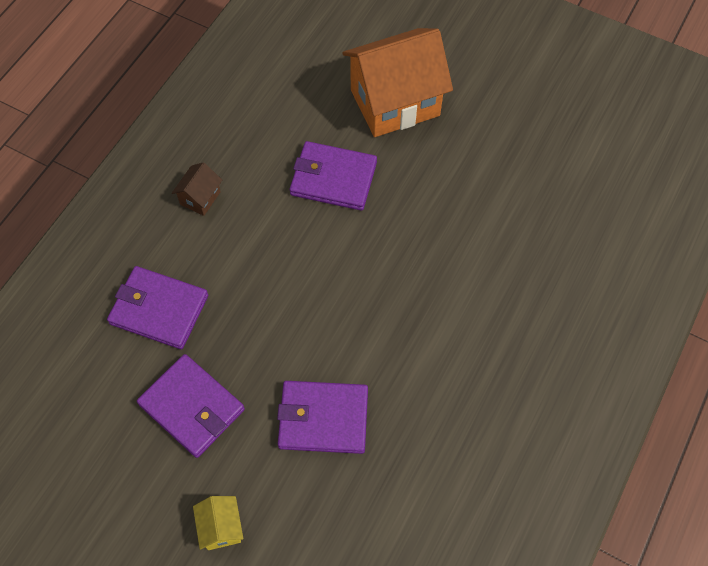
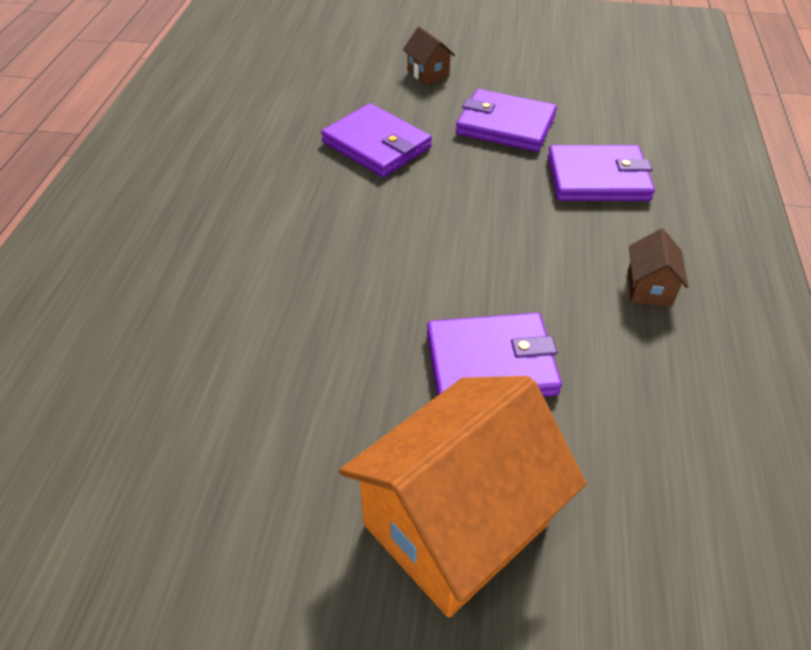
camera: 160 degrees right, 15 degrees down
yellow house [193,496,243,550] -> brown house [403,26,455,85]
purple wallet [277,381,368,454] -> purple wallet turned 60 degrees clockwise [321,103,432,177]

